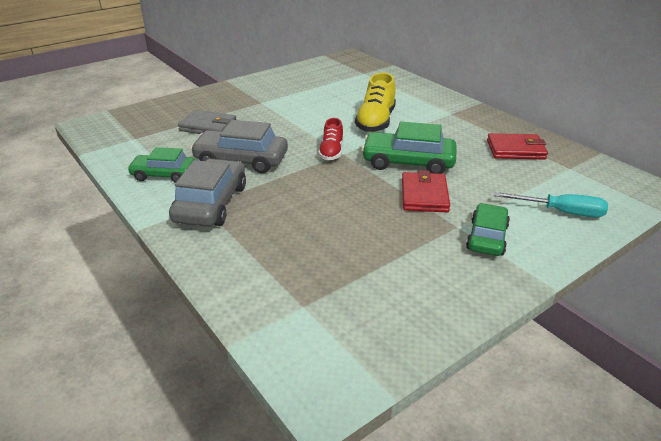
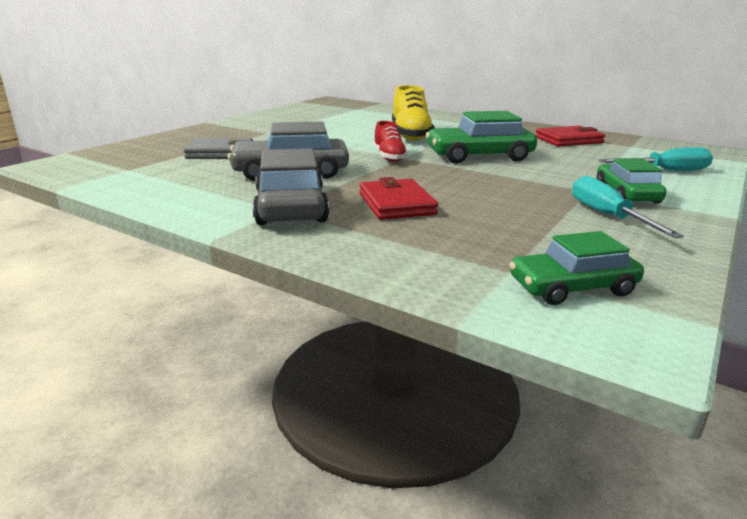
camera: 20 degrees left, 10 degrees down
green car [127,147,195,183] -> green car moved to [509,231,644,305]
red wallet [402,170,450,212] -> red wallet moved to [359,177,438,220]
none -> turquoise screwdriver [572,176,684,238]

